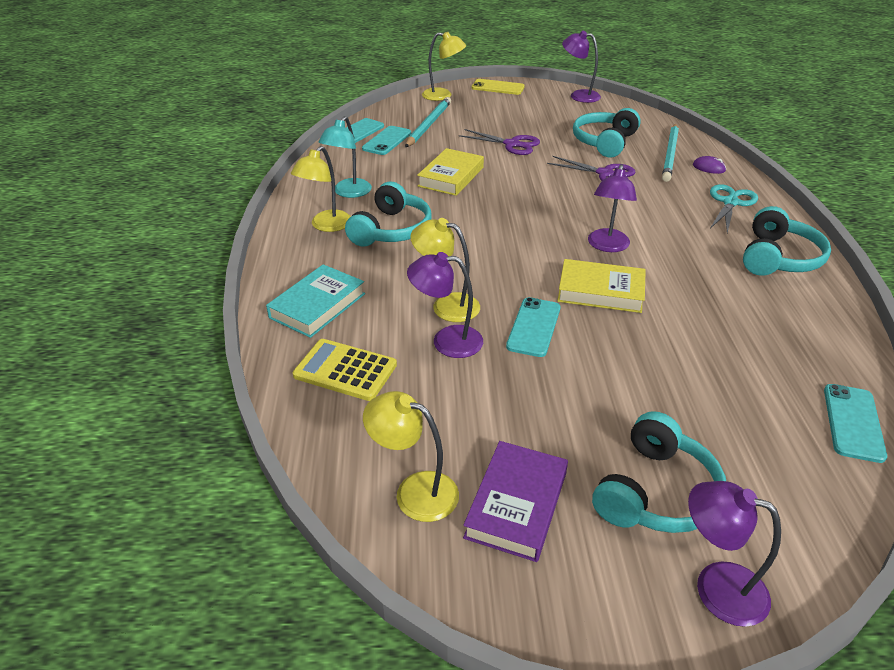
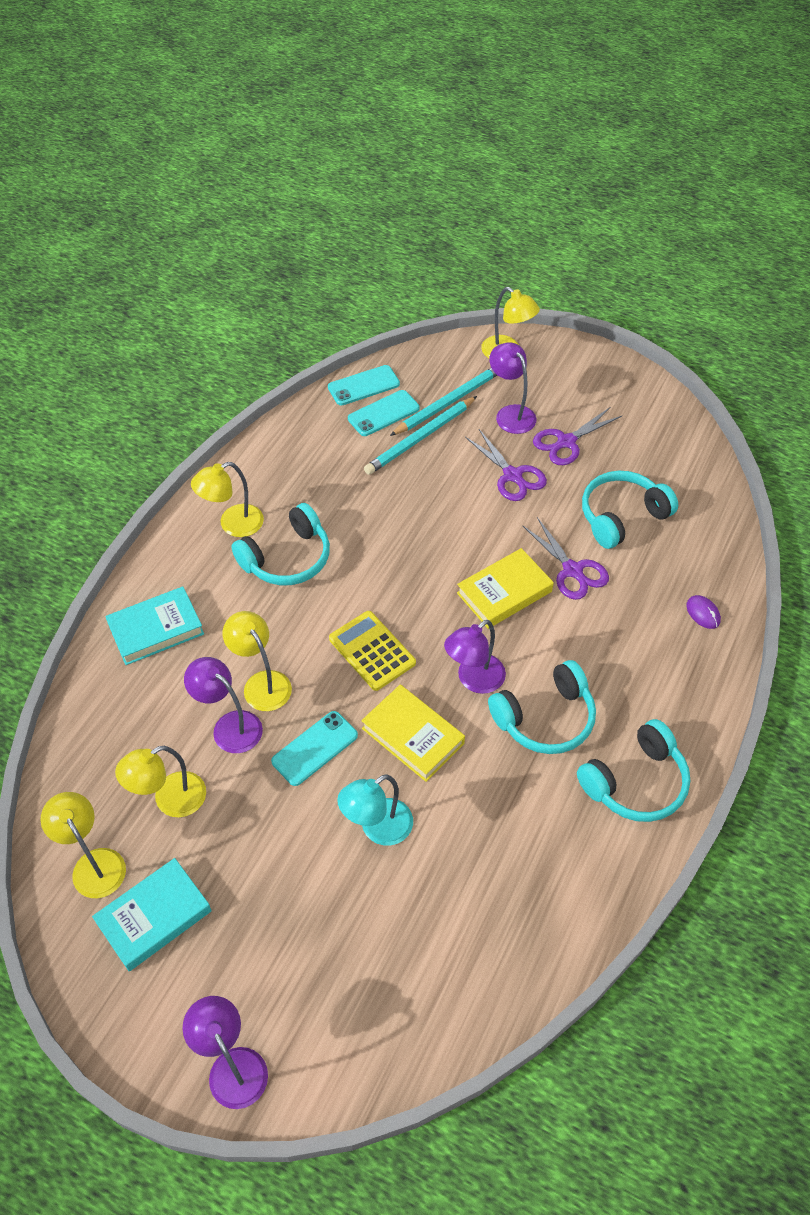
camera: 30 degrees right, 15 degrees up
yellow calculator [293,339,397,401] -> yellow calculator moved to [329,611,416,691]
turquoise lamp [318,116,372,198] -> turquoise lamp moved to [337,774,413,846]
yellow book [417,148,484,196] -> yellow book moved to [457,548,554,629]
purple book [463,441,568,562] -> turquoise book [92,858,212,971]
yellow phone [471,79,525,95] -> none
purple lamp [562,31,601,103] -> purple lamp moved to [489,342,537,434]
turquoise headphones [592,411,726,533] -> turquoise headphones moved to [488,660,596,754]
turquoise pencil [662,124,679,182] -> turquoise pencil moved to [364,396,477,475]
turquoise scissors [710,184,758,233] -> none
turquoise phone [824,384,887,463] -> none
none -> yellow lamp [115,746,206,817]
none -> purple scissors [533,407,622,465]

